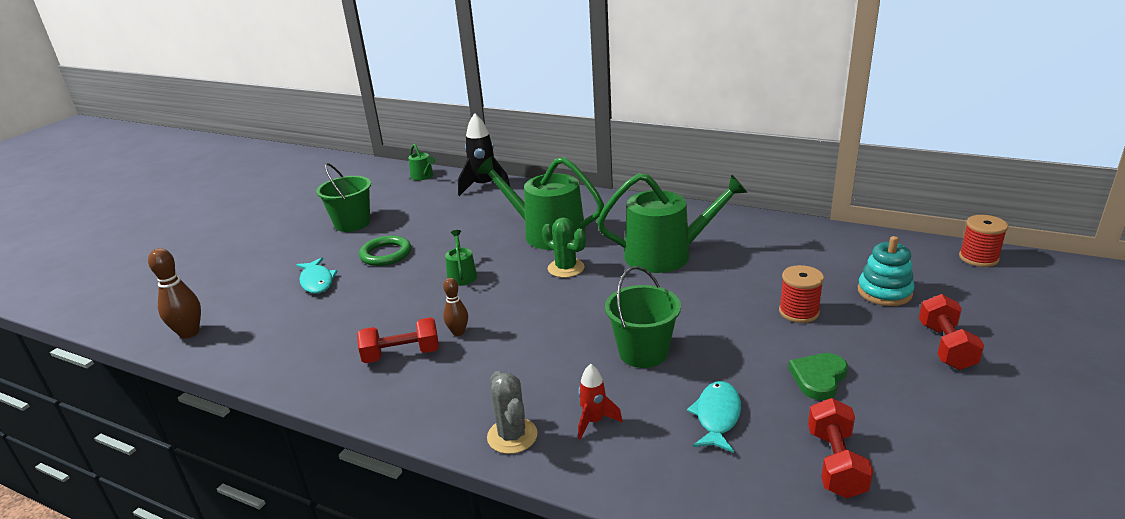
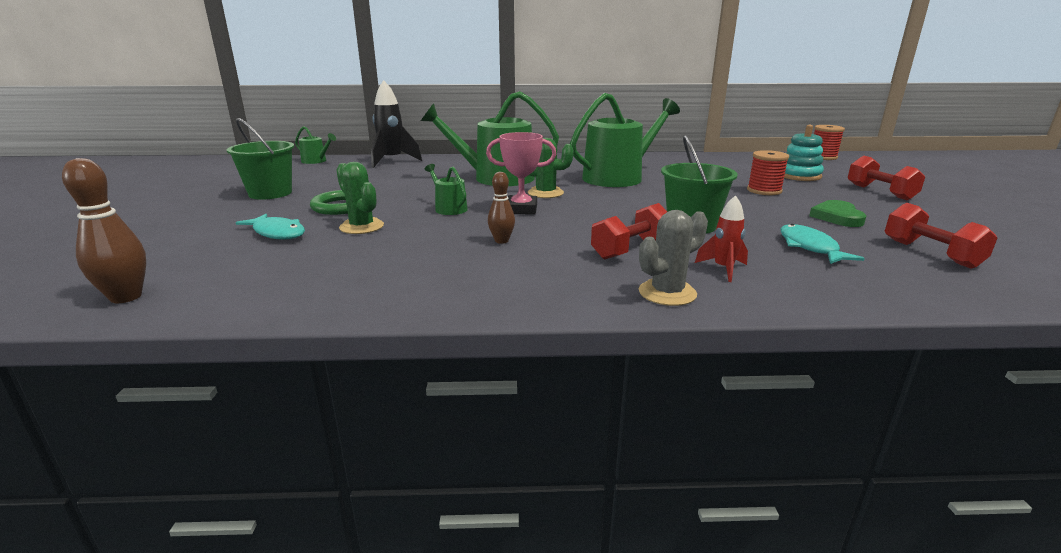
camera: 30 degrees left, 5 degrees down
red dumbbell [357,317,439,363] -> red dumbbell moved to [591,203,667,260]
grey cactus [487,371,538,454] -> grey cactus turned 75 degrees counterclockwise [639,210,708,306]
none -> green cactus [336,162,384,234]
none -> pink trophy [486,132,556,215]

